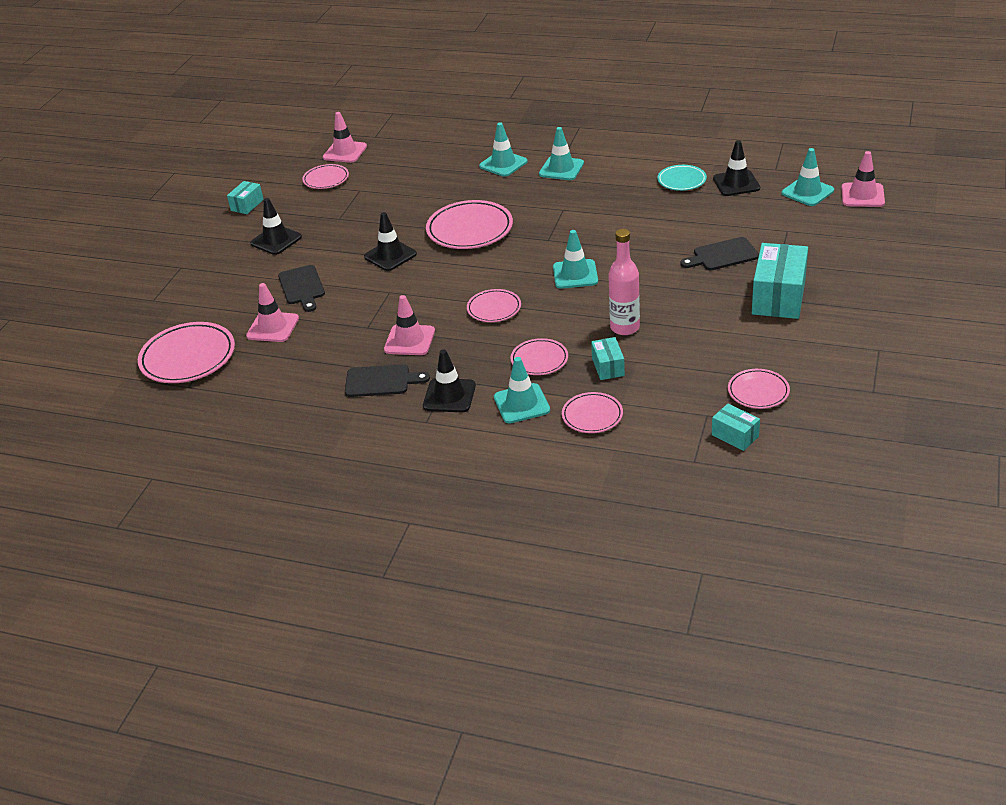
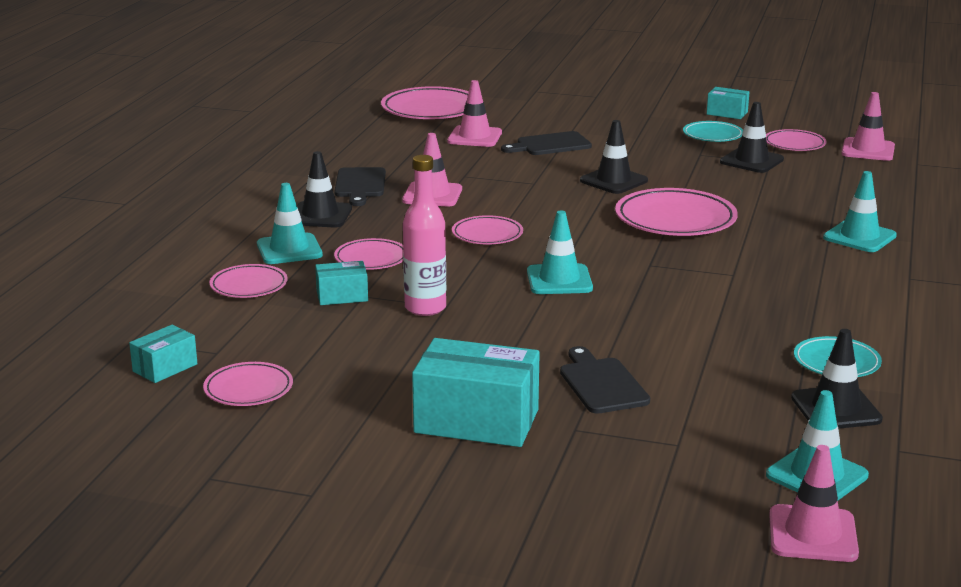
camera: 85 degrees right, 15 degrees down
black traffic cone [250,198,302,255] -> black traffic cone moved to [720,102,784,173]
turquoise traffic cone [539,127,584,180] -> none
none -> turquoise plate [683,121,743,142]

